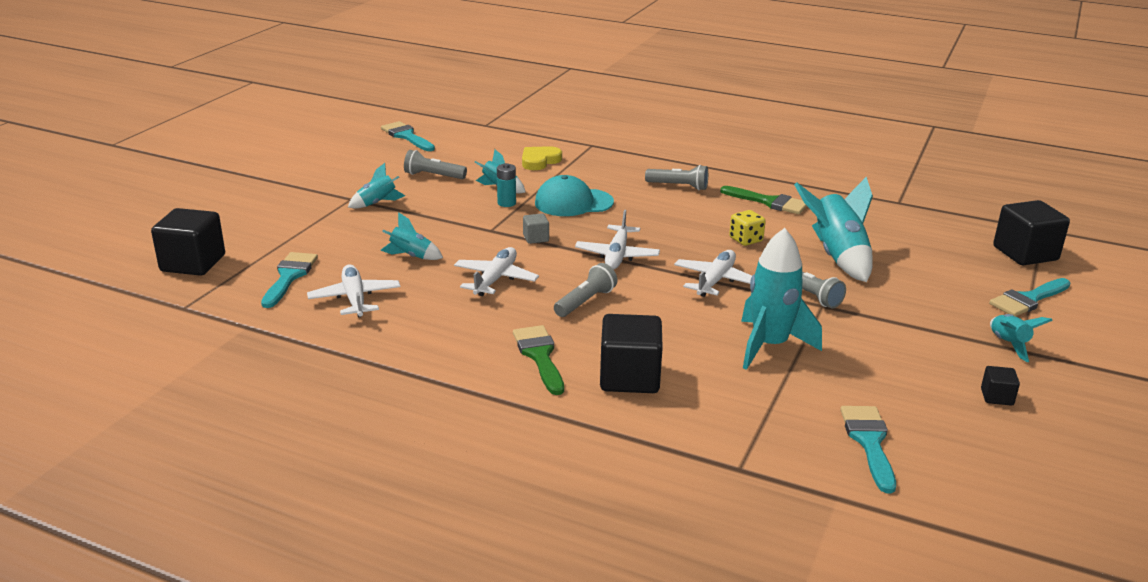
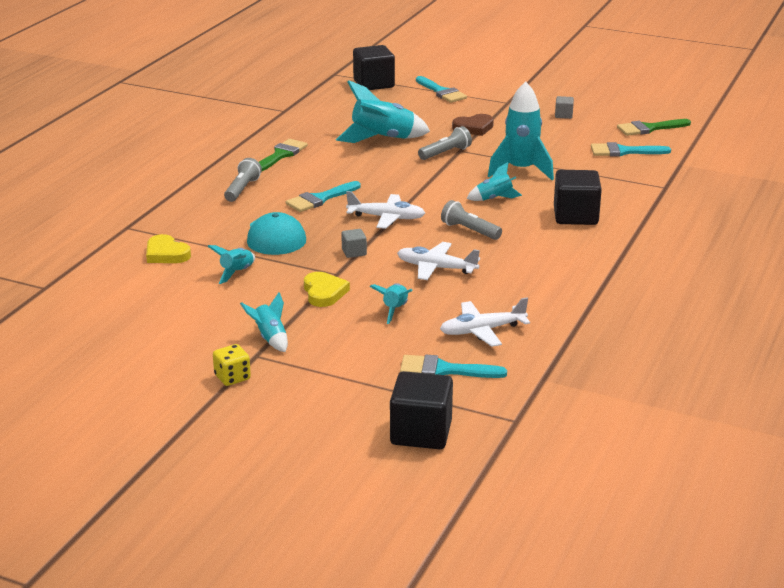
camera: 90 degrees left, 0 degrees up
turquoise brush [381,121,435,151] -> turquoise brush moved to [285,181,361,212]
grey flashlight [404,150,467,179] -> none
turquoise battery [497,163,516,207] -> none
green brush [513,325,564,395] -> green brush moved to [617,119,691,136]
white plane [674,250,752,297] -> none
yellow dice [729,210,766,246] -> yellow dice moved to [213,344,251,386]
black cube [981,366,1020,406] -> grey cube [555,96,574,119]
turquoise rocket [990,314,1053,362] -> turquoise rocket moved to [466,162,522,201]
none -> yellow heart [304,272,350,307]
none -> brown heart [452,114,494,136]

